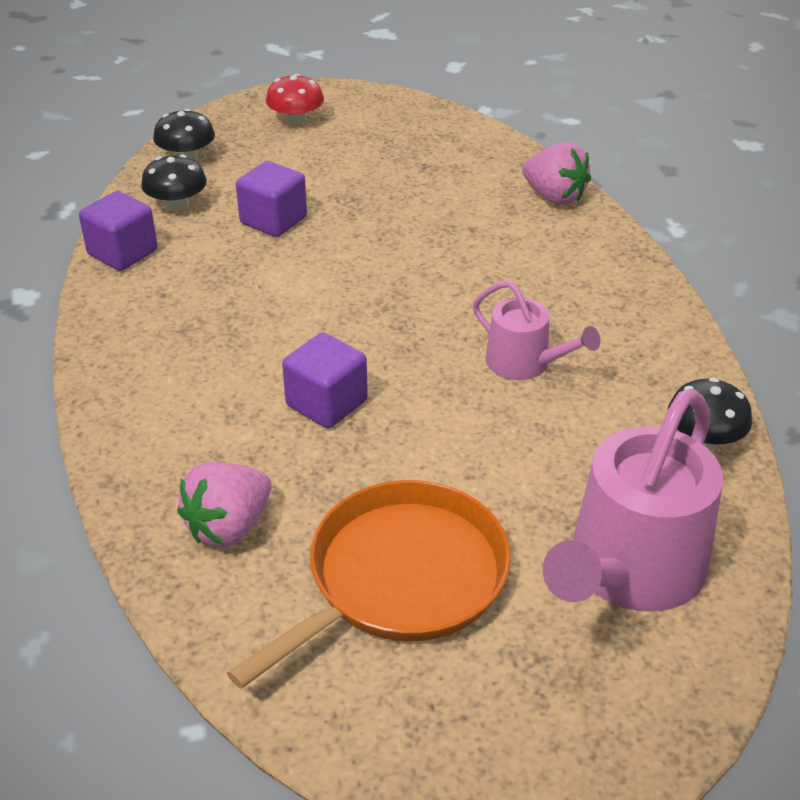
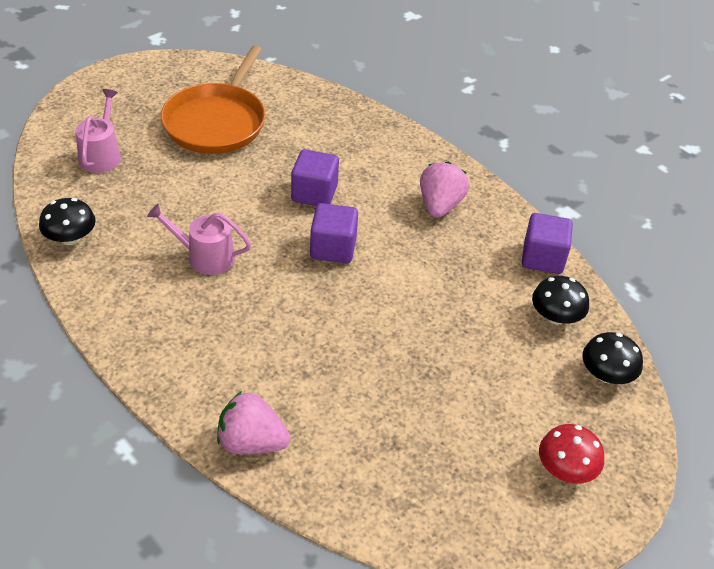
camera: 150 degrees right, 5 degrees up
pink strawberry [178,462,271,547] -> pink strawberry moved to [420,162,469,218]
purple cube [236,161,307,237] -> purple cube moved to [310,203,358,263]
pink watering can [543,389,723,612] -> pink watering can [75,89,121,173], size x0.55

